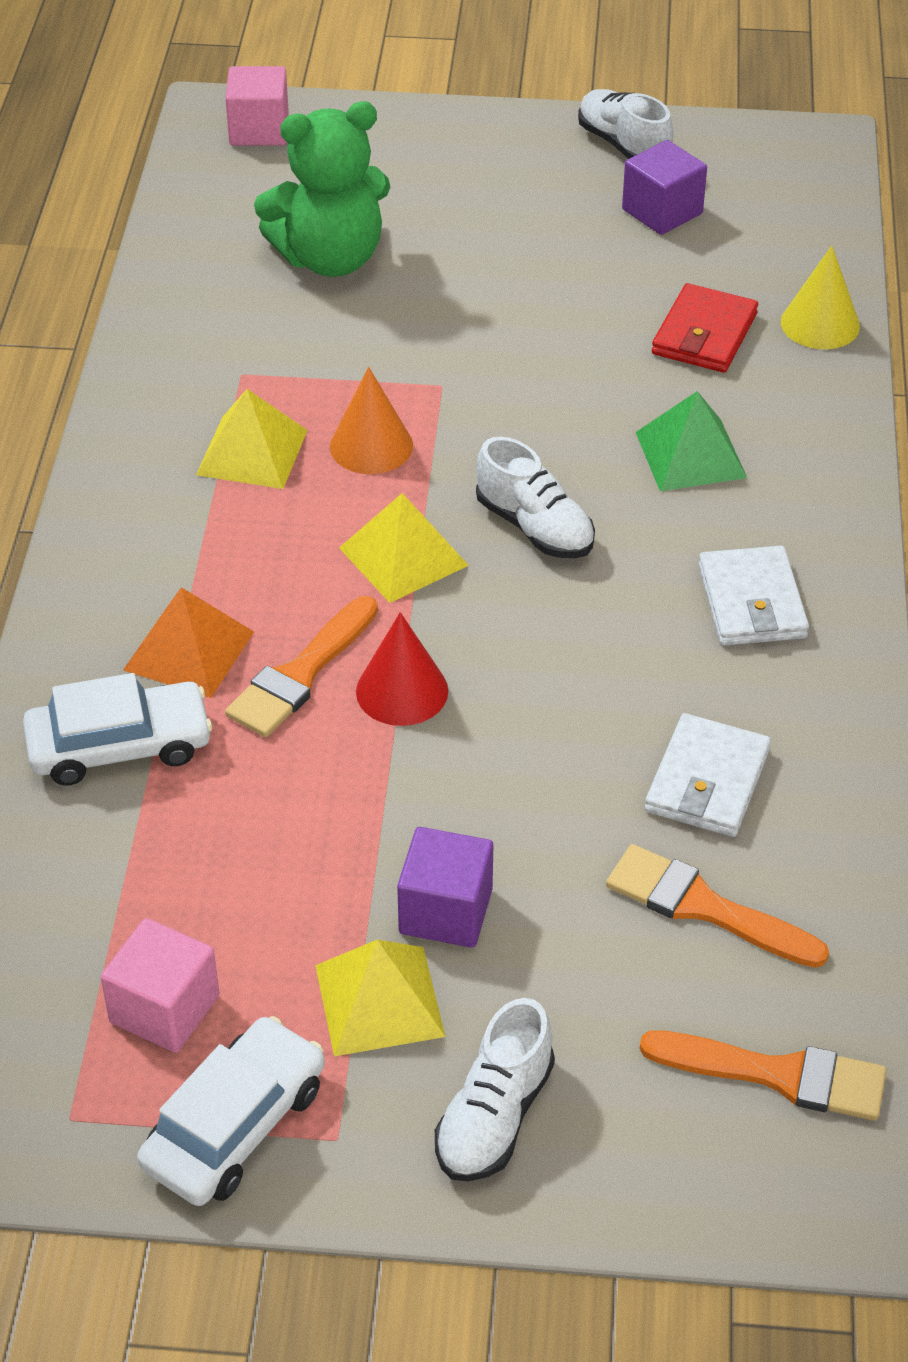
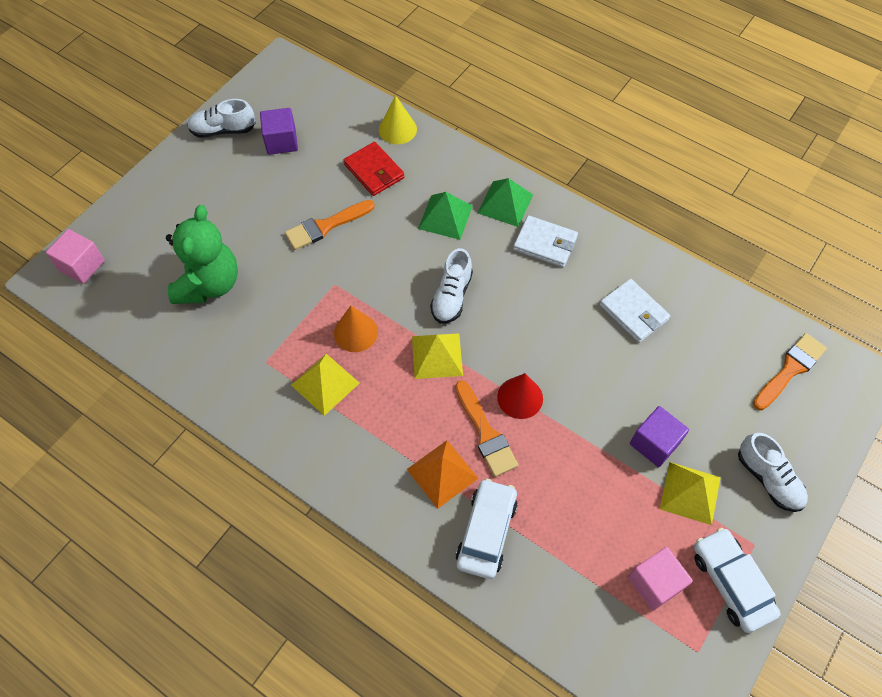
camera: 60 degrees left, 15 degrees up
white shoe [476,437,595,558] -> white shoe turned 120 degrees clockwise [430,248,473,323]
orange brush [606,844,829,968] -> orange brush moved to [285,200,375,250]
none -> green pyramid [478,178,533,227]

